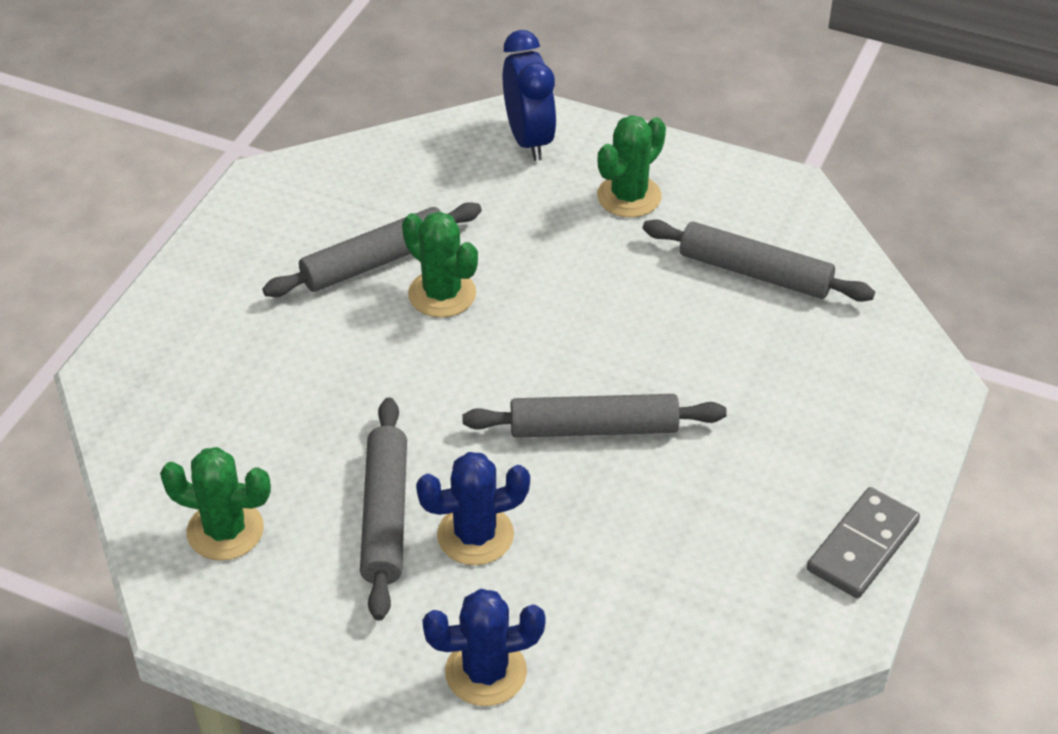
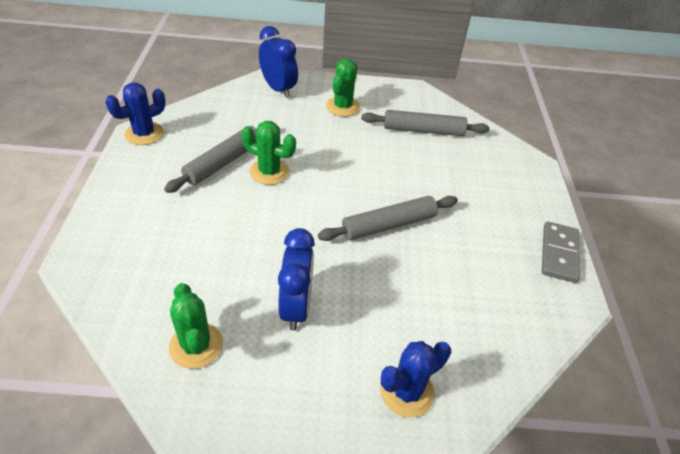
camera: 25 degrees left, 0 degrees up
green cactus [160,447,271,561] -> green cactus turned 75 degrees clockwise [169,283,223,369]
grey rolling pin [360,397,407,621] -> blue clock [278,228,315,331]
blue cactus [416,452,530,565] -> blue cactus moved to [105,82,166,145]

